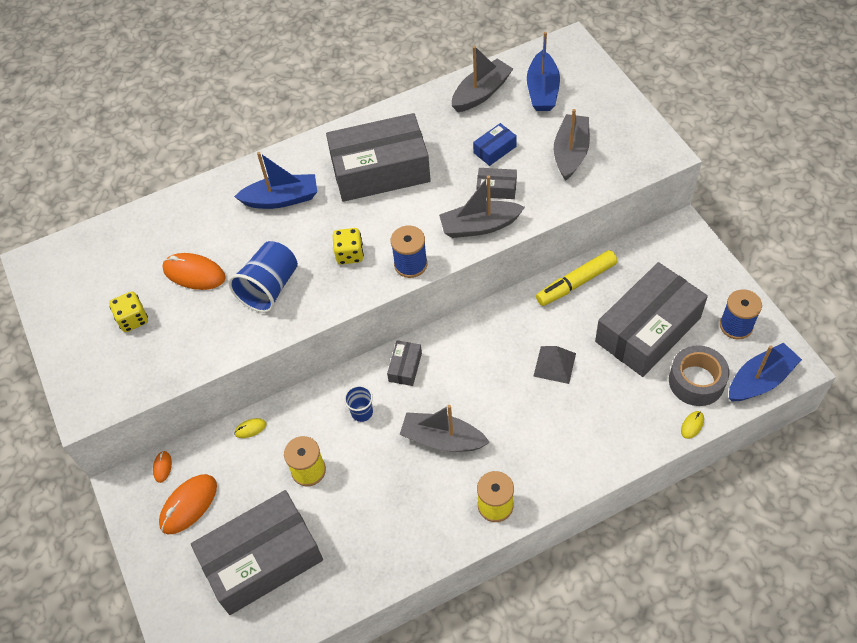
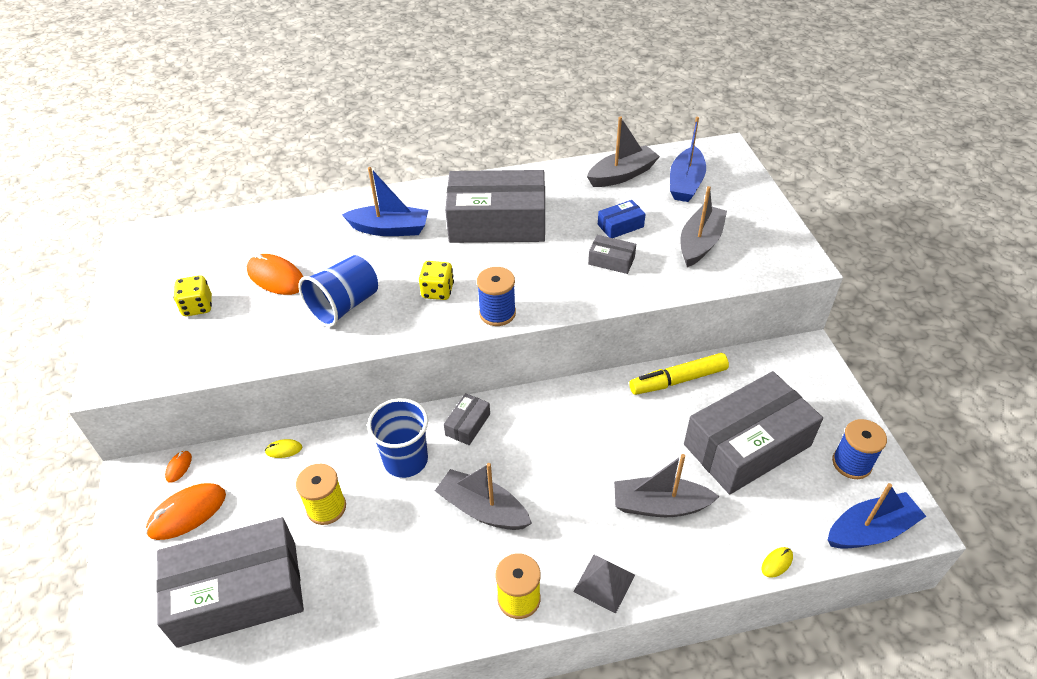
camera: 10 degrees right, 10 degrees down
blue cup [344,385,373,422] -> blue cup [367,398,428,478], size x1.81
grey boat [439,175,525,238] -> grey boat moved to [614,454,720,517]
grey pyramid [533,346,576,384] -> grey pyramid moved to [573,555,635,614]
grey tape [669,345,729,406] -> none

